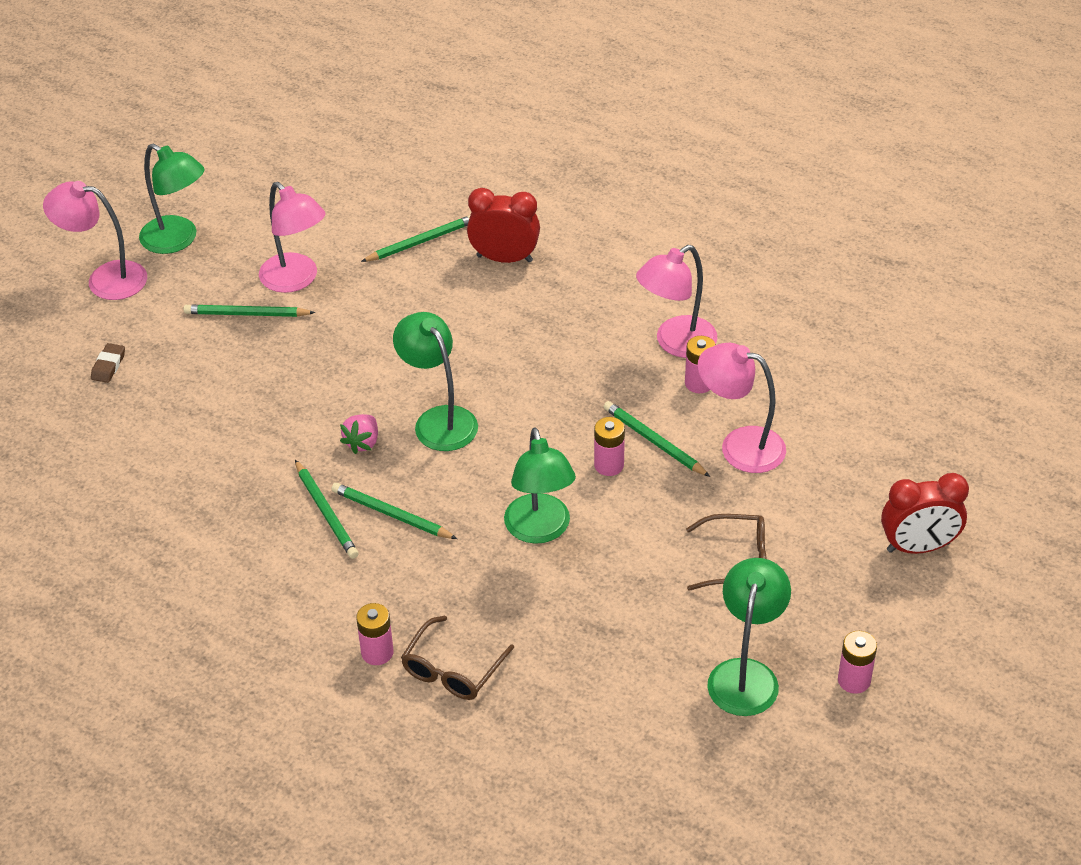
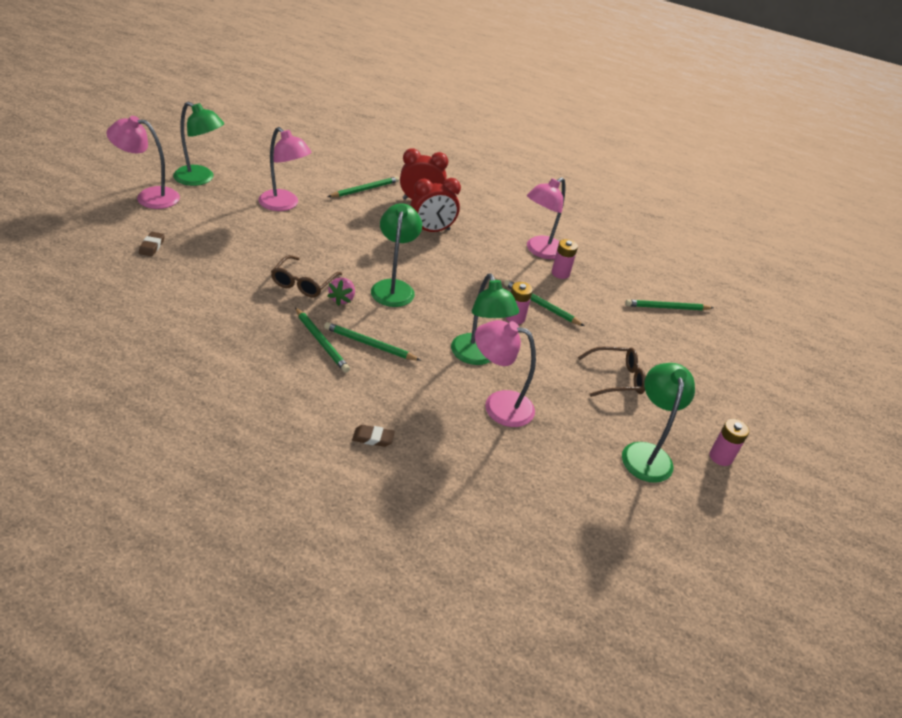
camera: 15 degrees left, 5 degrees down
green pencil [184,305,316,317] -> green pencil moved to [625,300,713,310]
pink battery [356,603,393,665] -> brown eraser [352,425,395,447]
green lamp [393,312,478,451] -> green lamp turned 45 degrees clockwise [371,203,422,307]
brown glasses [401,616,514,700] -> brown glasses moved to [271,255,342,298]
pink lamp [698,343,786,473] -> pink lamp moved to [475,320,536,427]
red clock [881,473,969,554] -> red clock moved to [410,178,461,232]

